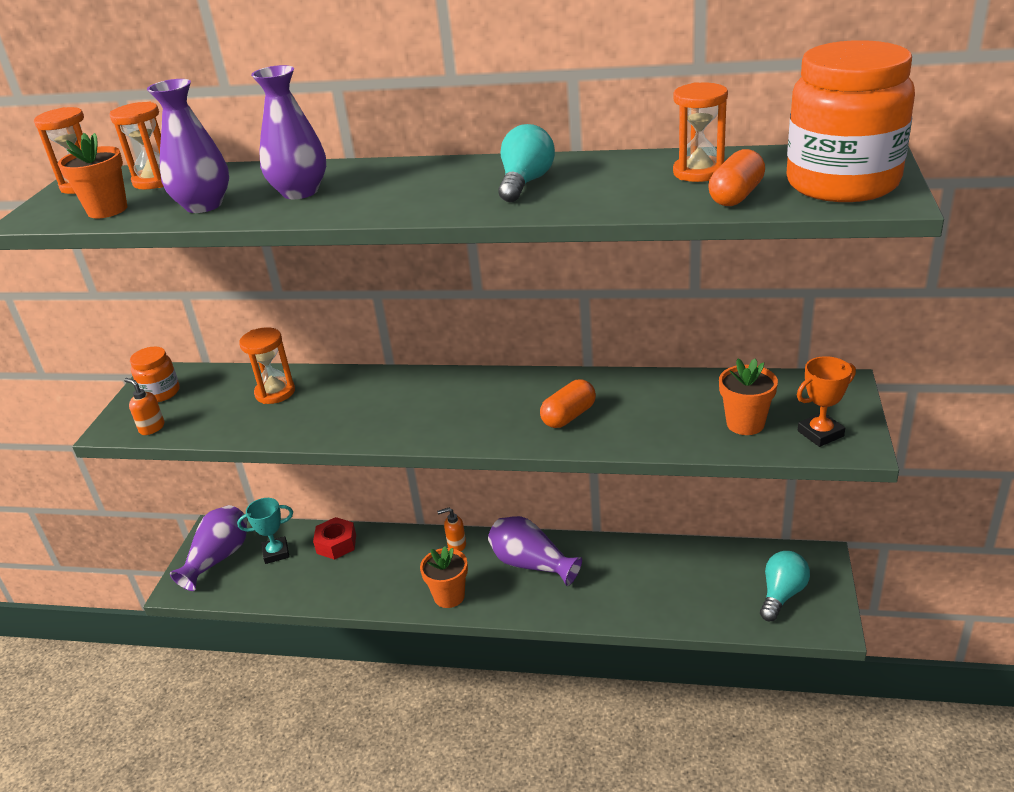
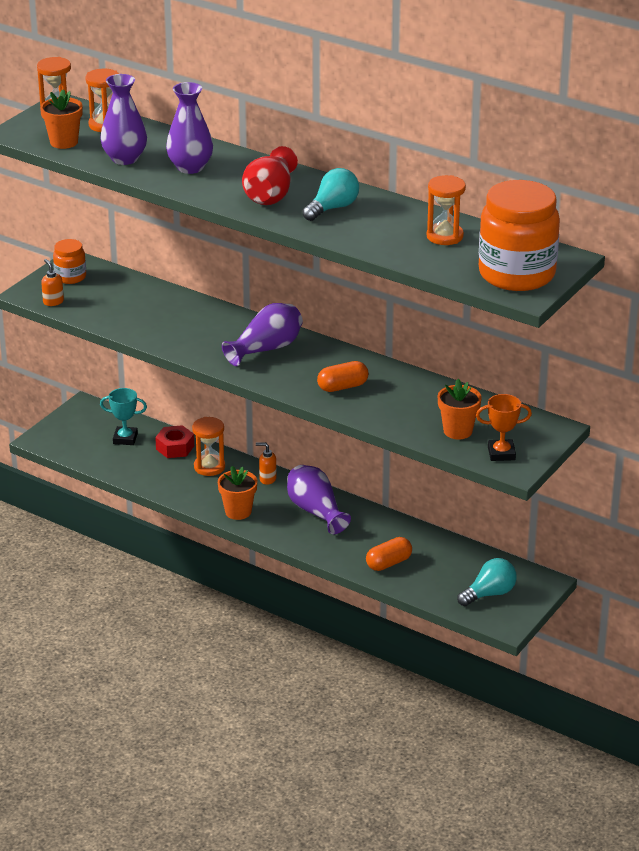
camera: 20 degrees right, 0 degrees up
purple vase [170,505,247,591] -> purple vase moved to [222,303,303,366]
orange hourglass [239,327,295,404] -> orange hourglass moved to [192,417,225,476]
orange capsule [708,149,765,206] -> orange capsule moved to [366,537,412,571]
none -> red vase [242,146,298,205]

